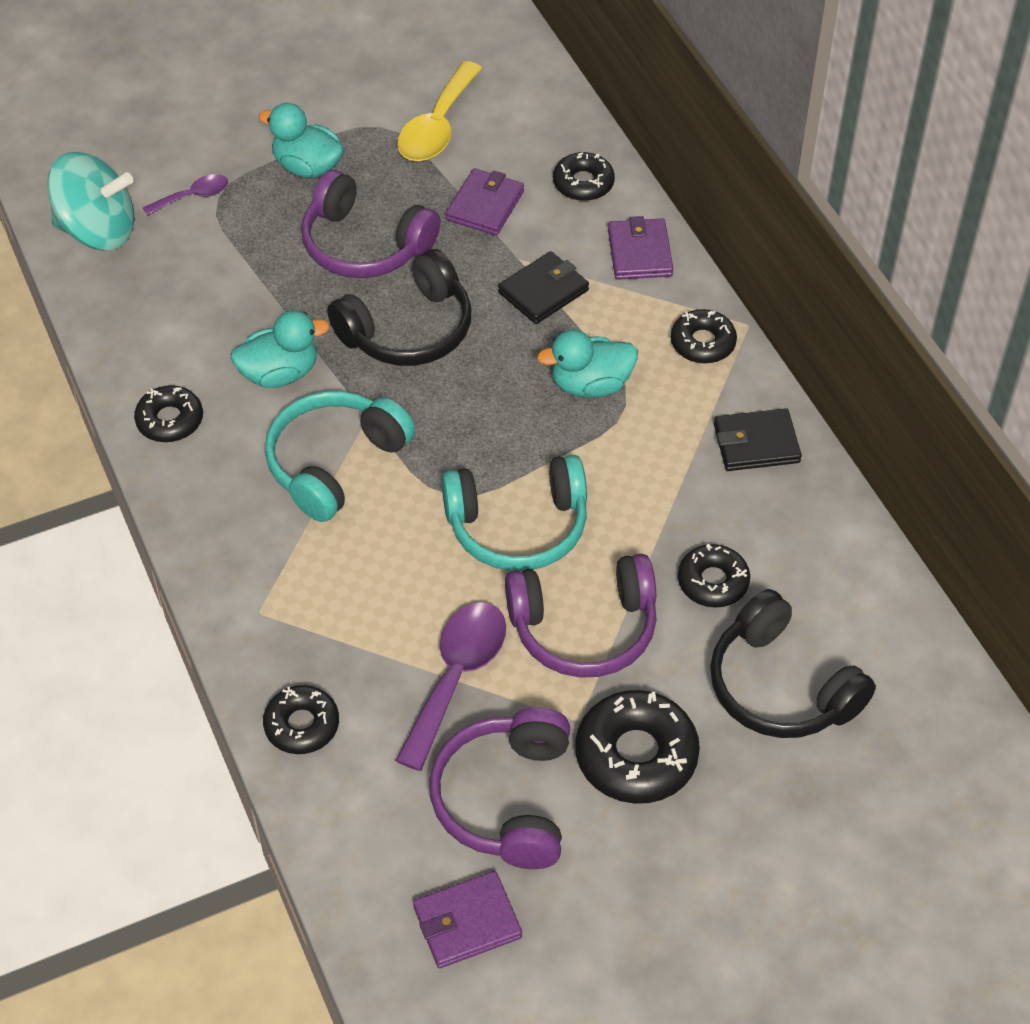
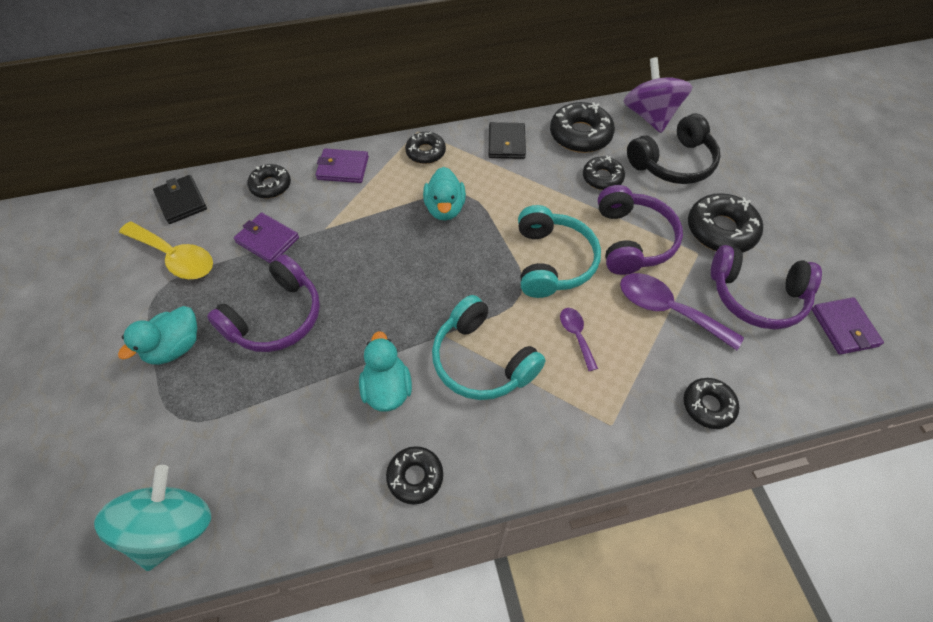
camera: 80 degrees left, 5 degrees up
purple spoon [143,174,228,216] -> purple spoon moved to [560,308,598,371]
black headphones [327,249,472,366] -> none
black wallet [498,251,589,324] -> black wallet moved to [153,175,207,224]
none -> black donut [550,102,615,153]
none -> purple spinning top [623,57,692,133]

